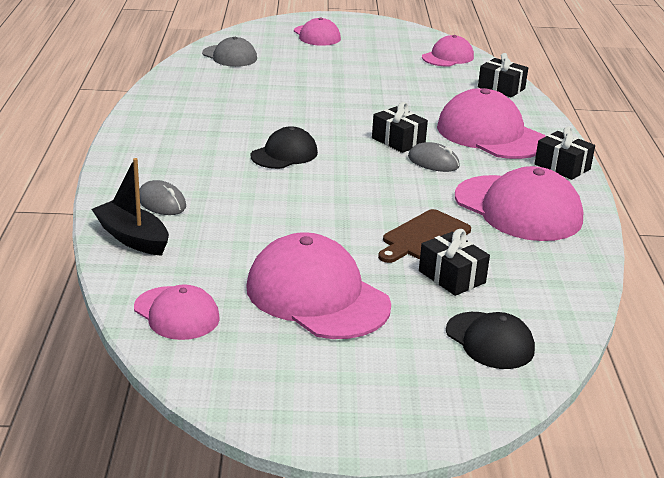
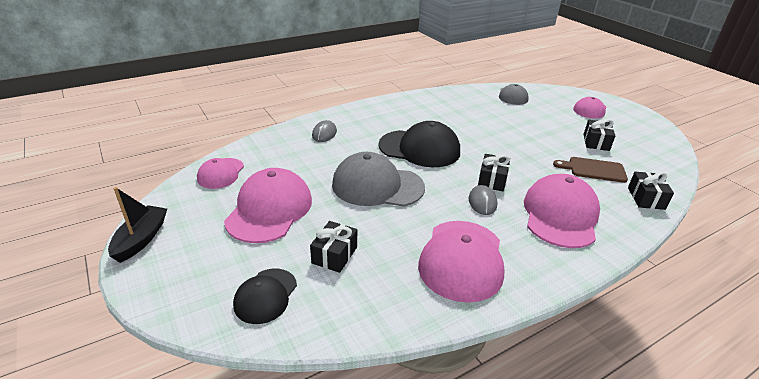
camera: 60 degrees right, 5 degrees up
black boat [92,158,169,256] -> black boat moved to [108,187,167,263]
black cap [251,126,318,169] -> black cap [378,121,460,167], size x1.73
brown cutting board [378,209,471,263] -> brown cutting board moved to [553,157,628,183]
pink cap [422,35,474,66] -> none
black gift [534,126,595,180] -> black gift moved to [584,119,615,151]
none -> grey cap [332,152,425,207]

